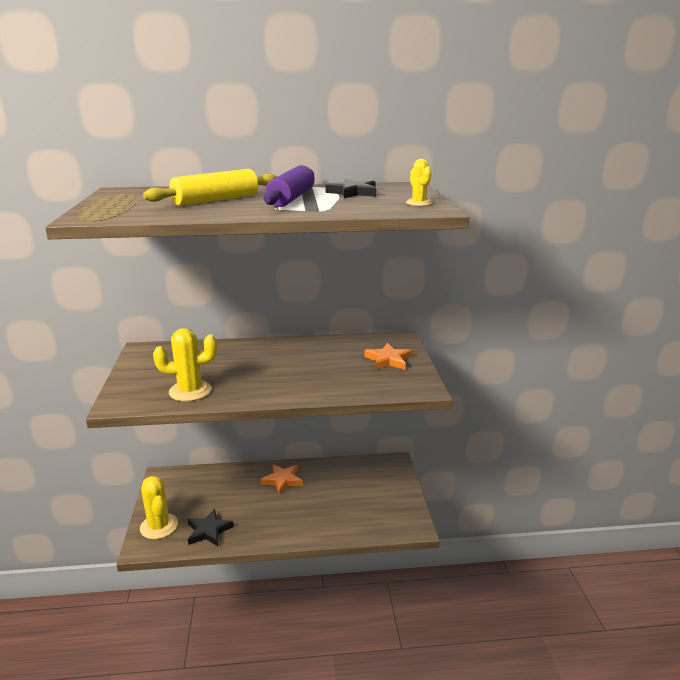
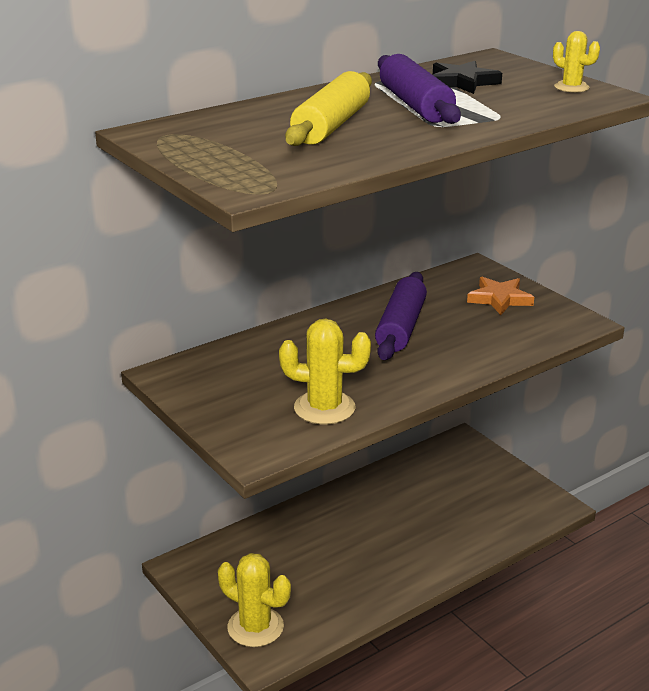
camera: 30 degrees left, 5 degrees up
yellow cactus [153,328,217,401] -> yellow cactus turned 45 degrees clockwise [279,319,371,424]
black star [188,509,234,546] -> none
orange star [260,464,303,495] -> none
none -> purple rolling pin [375,272,427,360]

